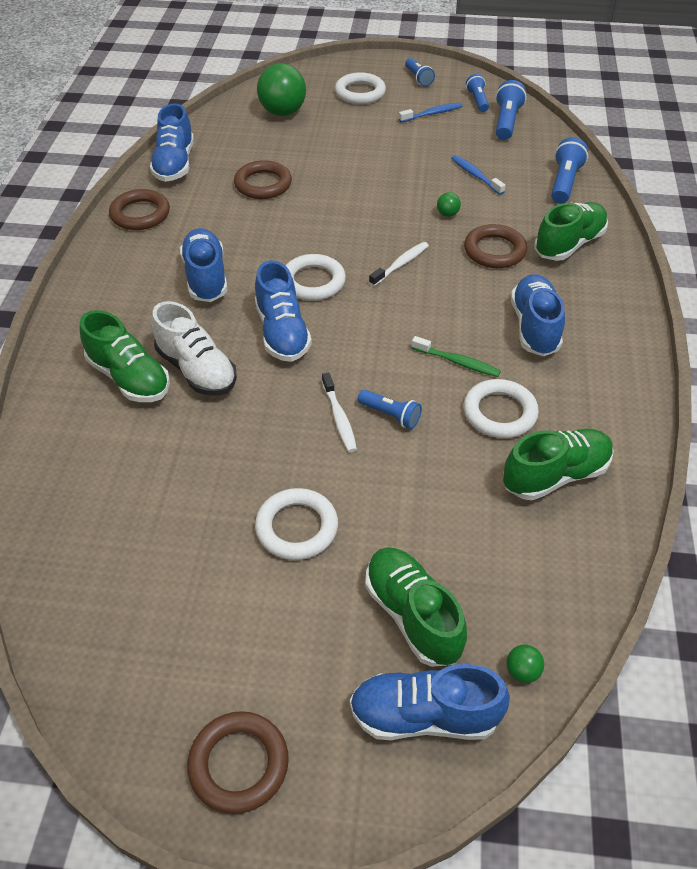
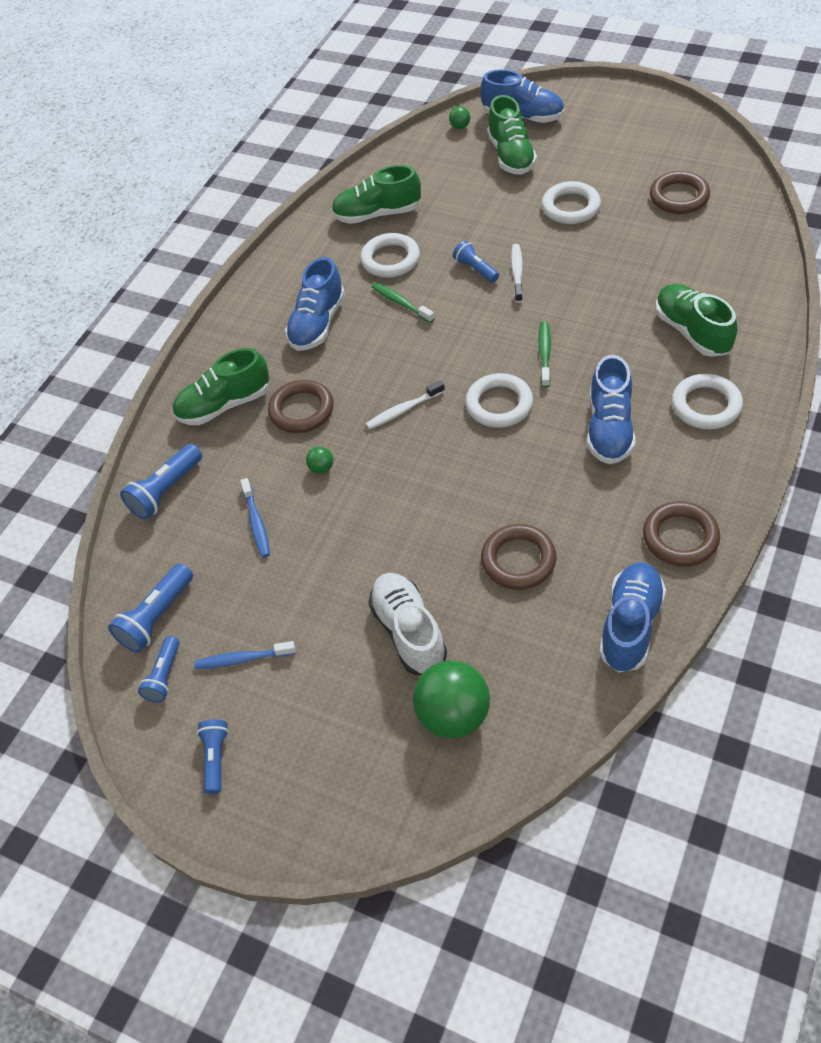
camera: 155 degrees left, 5 degrees up
white shoe [152,301,237,396] -> white shoe moved to [368,573,447,675]
brown ring [187,711,289,814] -> brown ring moved to [650,171,710,214]
blue shoe [255,260,312,362] -> green toothbrush [538,321,551,388]
white ring [335,72,386,104] -> white ring moved to [672,374,743,429]

